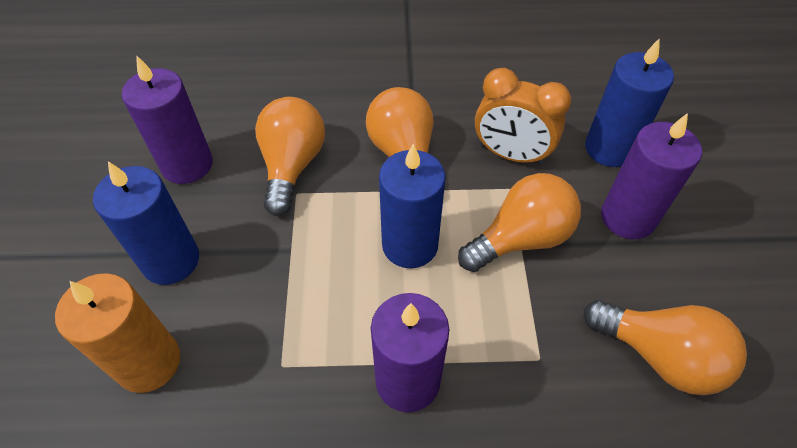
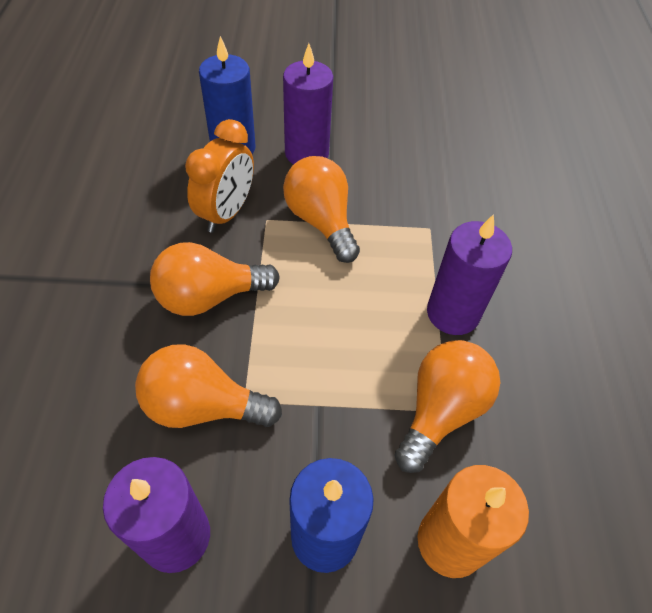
camera: 90 degrees left, 0 degrees up
blue candle [379,144,446,269] -> none
orange light bulb [583,300,747,395] -> orange light bulb moved to [394,340,500,473]

